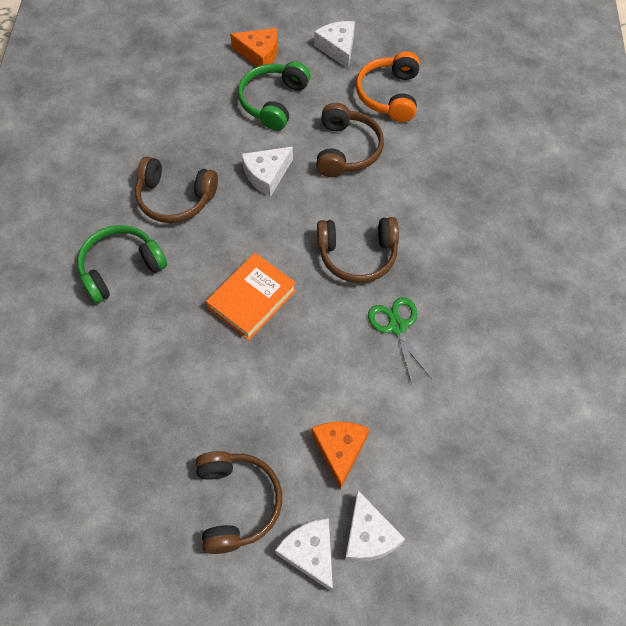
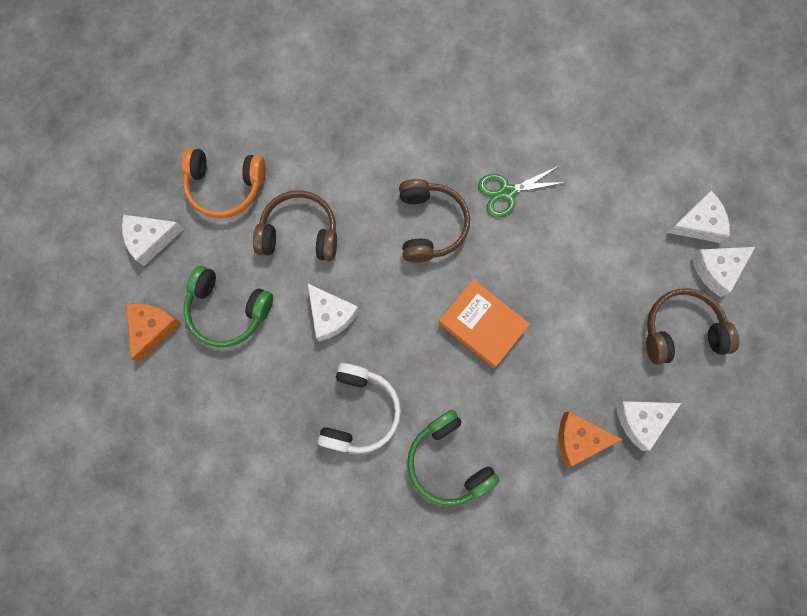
camera: 90 degrees left, 15 degrees up
brown headphones [135,157,218,223] -> white headphones [318,363,401,453]
orange cheese [312,422,370,490] -> orange cheese moved to [559,412,623,467]
none -> white cheese [616,401,681,451]

